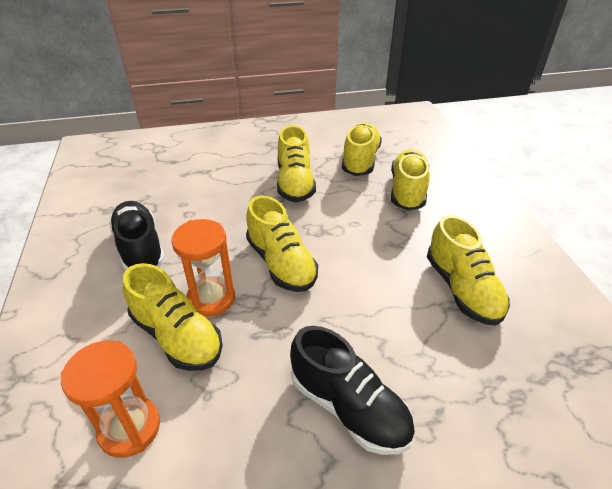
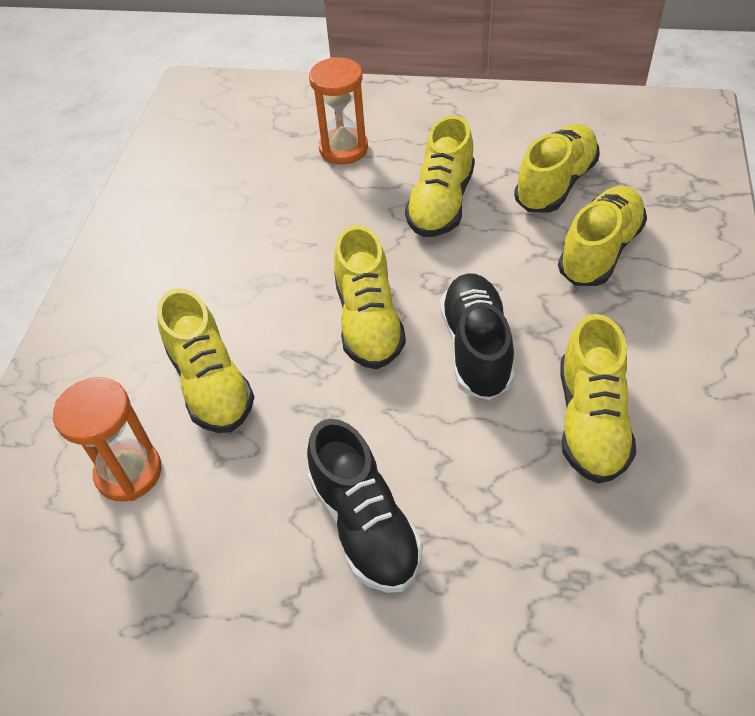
camera: 25 degrees right, 10 degrees up
black shoe [109,201,165,270] -> black shoe moved to [440,273,514,400]
orange hourglass [171,219,235,317] -> orange hourglass moved to [309,57,368,165]

